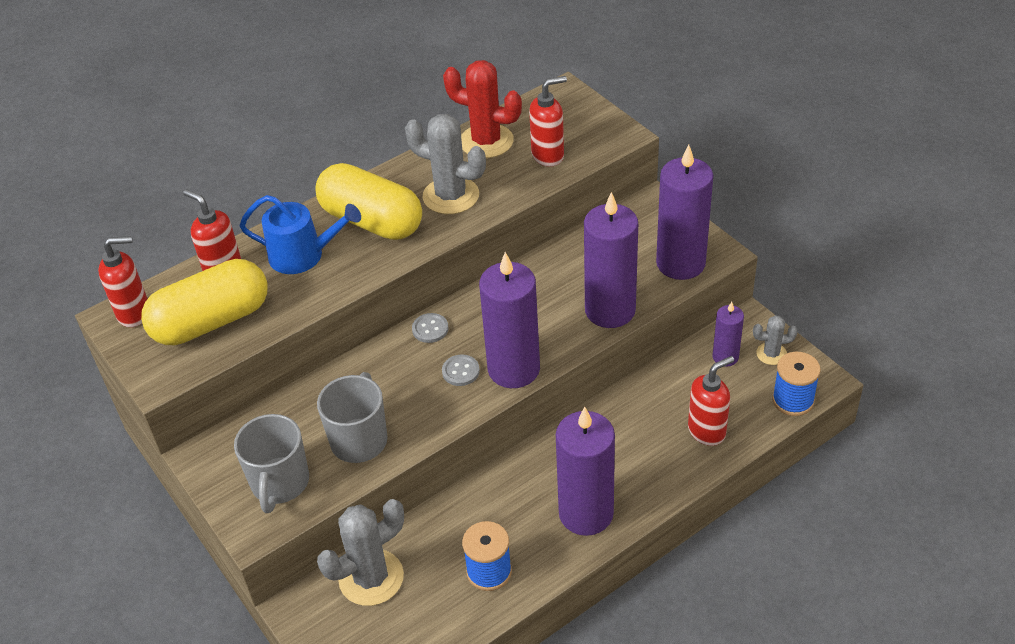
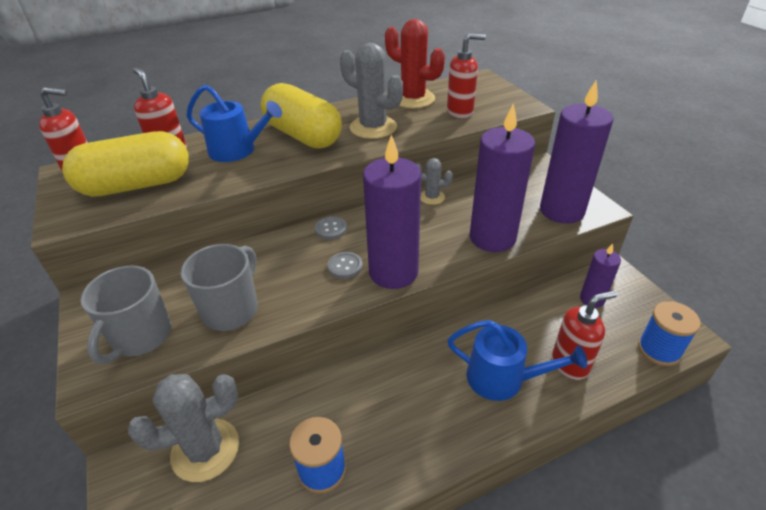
camera: 10 degrees right, 5 degrees down
purple candle [556,407,615,536] -> none
grey cactus [753,315,798,365] -> grey cactus moved to [416,158,453,205]
none -> blue watering can [447,320,587,401]

